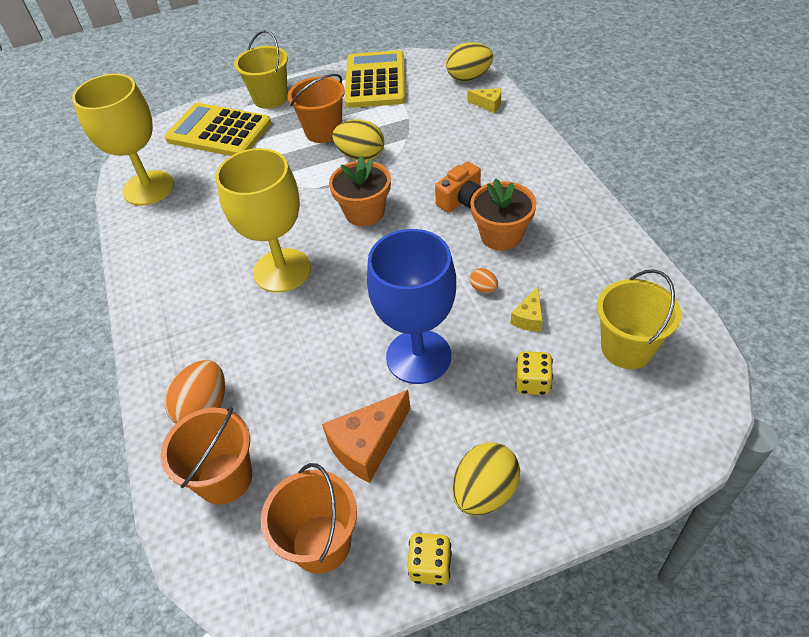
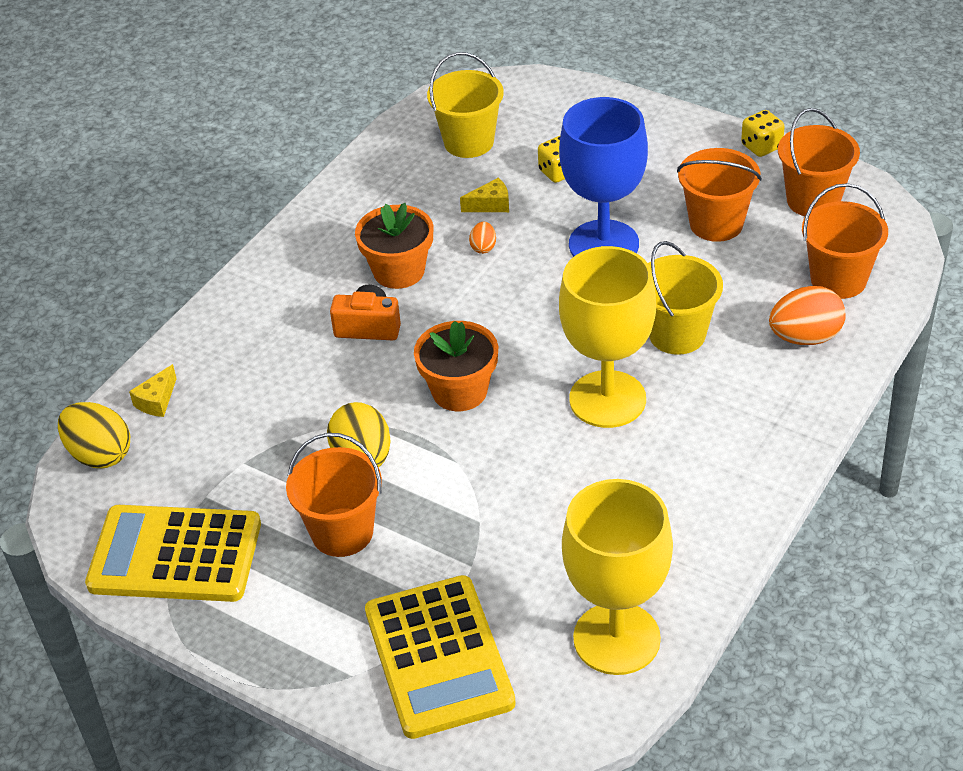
camera: 130 degrees left, 5 degrees down
yellow bucket [234,30,288,109] -> yellow bucket moved to [648,241,723,355]
orange cheese [322,390,410,483] -> orange bucket [677,148,762,242]
yellow calculator [344,50,405,108] -> yellow calculator turned 45 degrees clockwise [85,505,261,602]
yellow egg [452,442,520,516] -> none
yellow cheese [468,88,501,113] -> yellow cheese turned 135 degrees counterclockwise [129,364,177,417]

